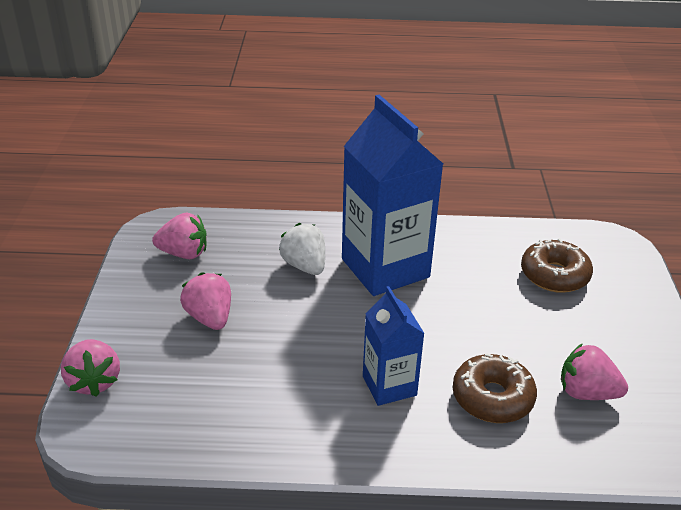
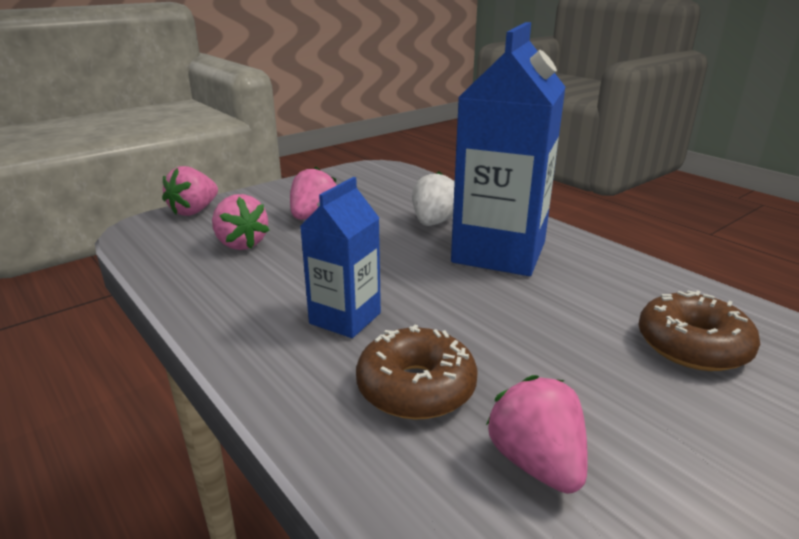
camera: 50 degrees right, 10 degrees down
pink strawberry [152,212,207,259] -> pink strawberry moved to [212,194,269,250]

